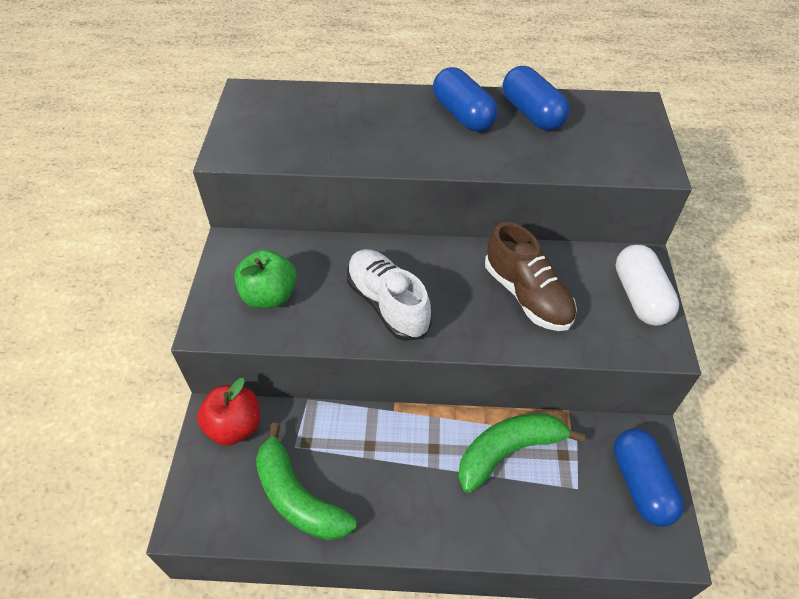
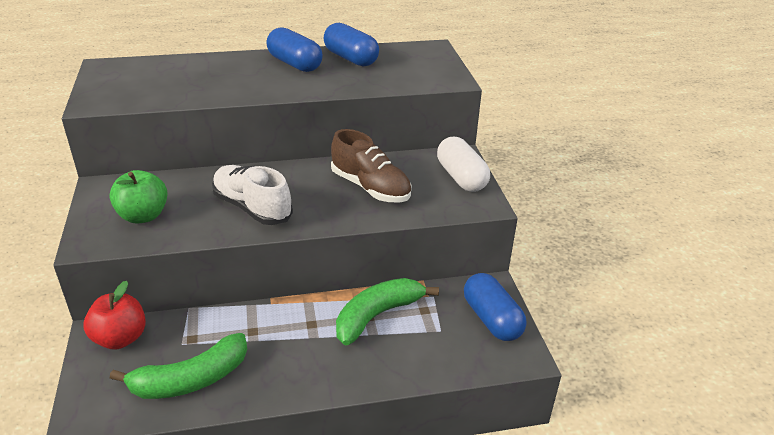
camera: 15 degrees left, 15 degrees down
green banana [256,423,357,541] -> green banana turned 60 degrees counterclockwise [110,333,247,399]

